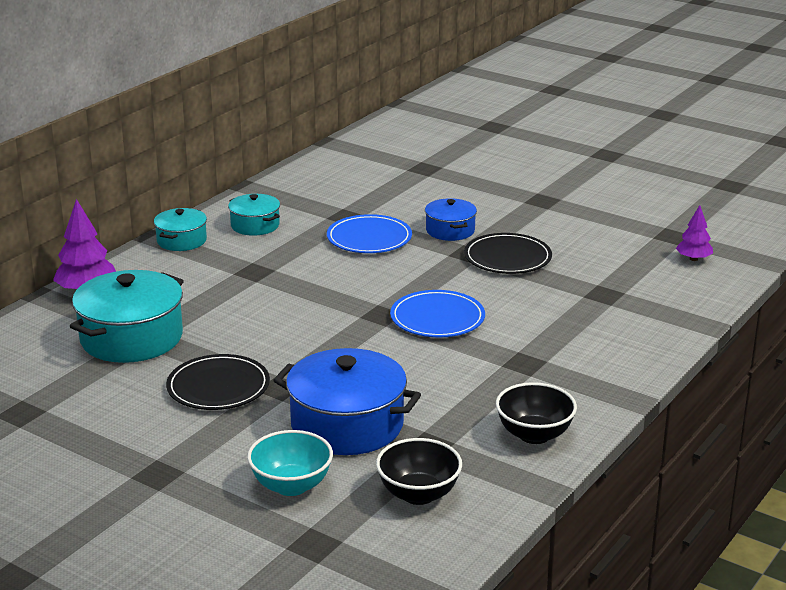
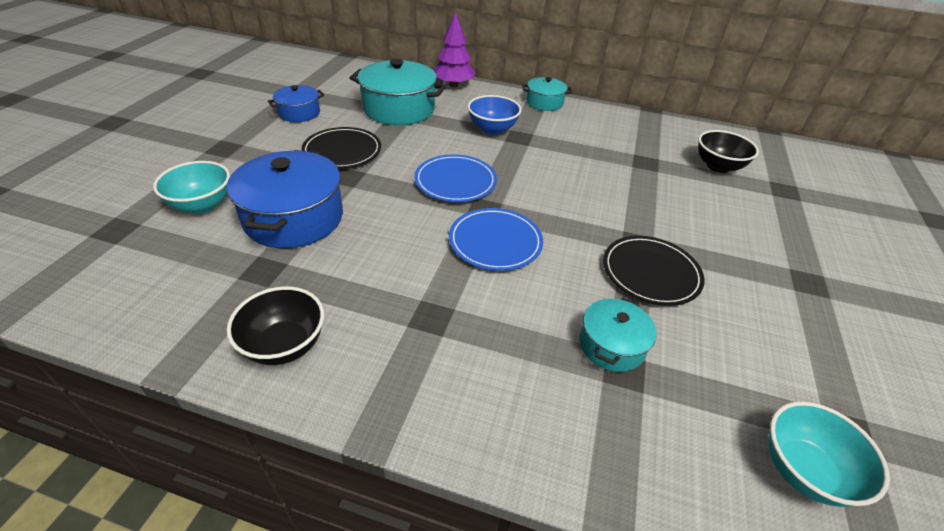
camera: 70 degrees right, 15 degrees up
turquoise pot [228,194,280,236] -> turquoise pot moved to [579,297,657,372]
blue plate [327,214,412,253] -> blue plate moved to [414,154,497,202]
black bowl [376,438,462,505] -> black bowl moved to [698,130,759,173]
blue pot [425,198,477,241] -> blue pot moved to [268,85,324,122]
purple tree [676,205,713,261] -> turquoise bowl [768,401,890,507]
none -> blue bowl [468,95,521,135]

